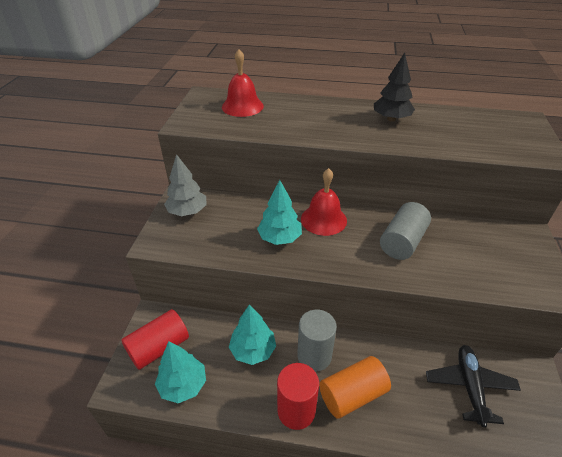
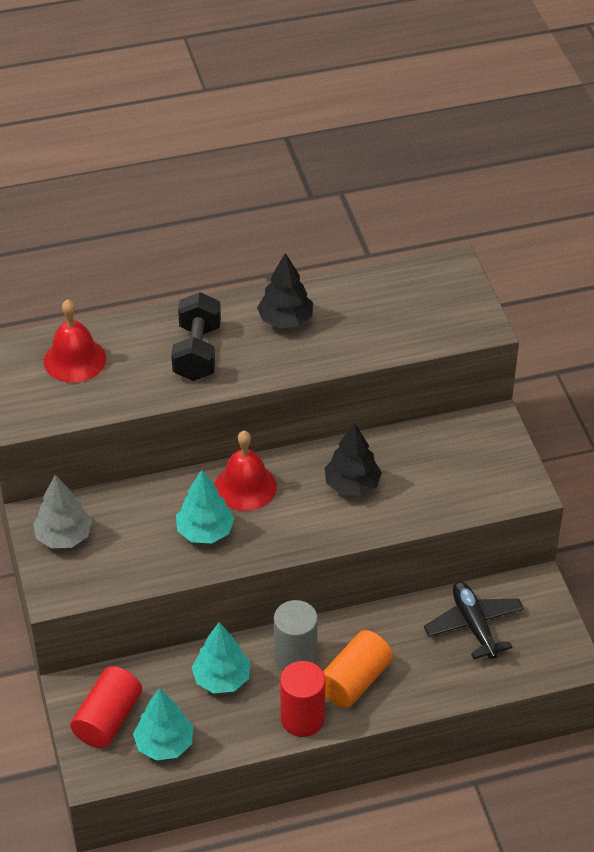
camera: 25 degrees left, 5 degrees up
grey cylinder [380,202,431,260] -> black tree [325,422,382,496]
none -> black dumbbell [171,292,221,381]

